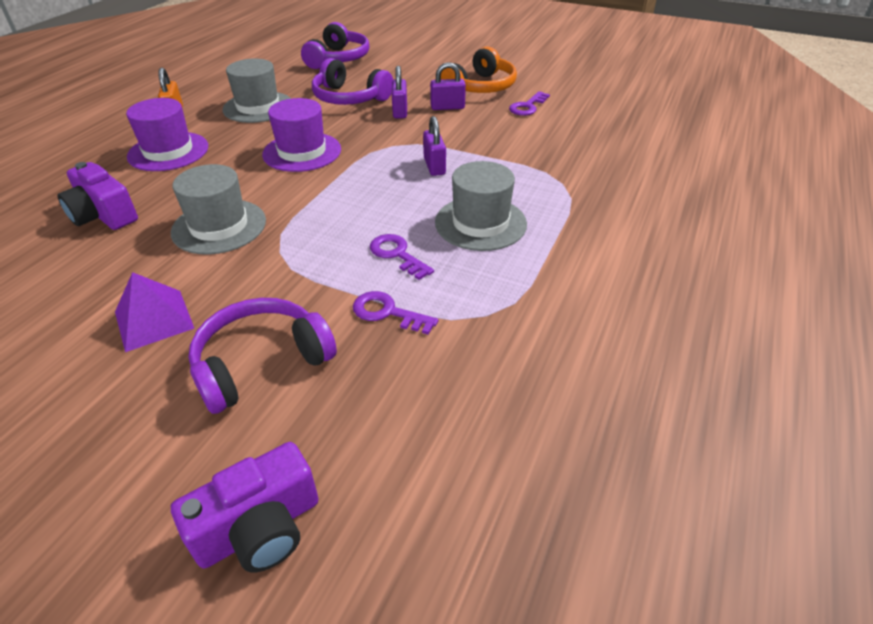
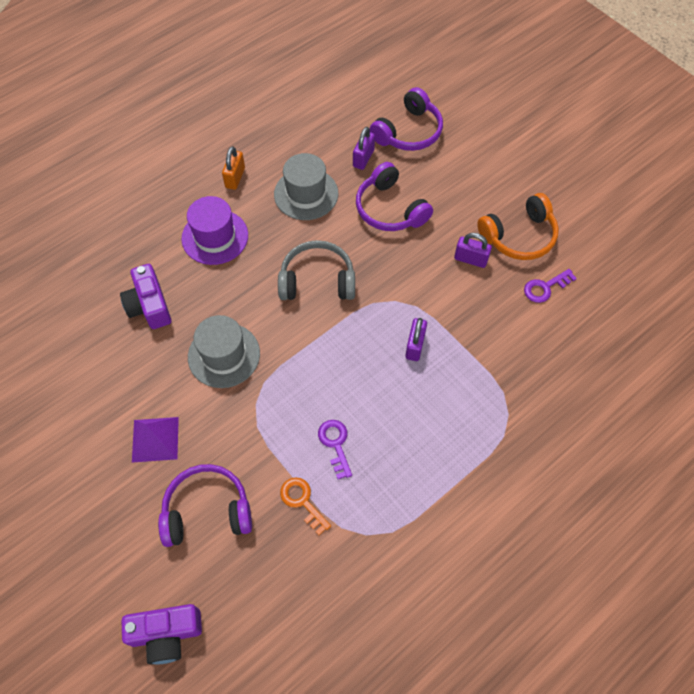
camera: 25 degrees right, 20 degrees up
purple hat [262,98,341,172] -> grey headphones [278,240,355,300]
purple key [353,291,438,335] -> orange key [280,477,331,535]
purple padlock [392,66,407,119] -> purple padlock moved to [353,127,375,170]
grey hat [435,161,527,251] -> none

